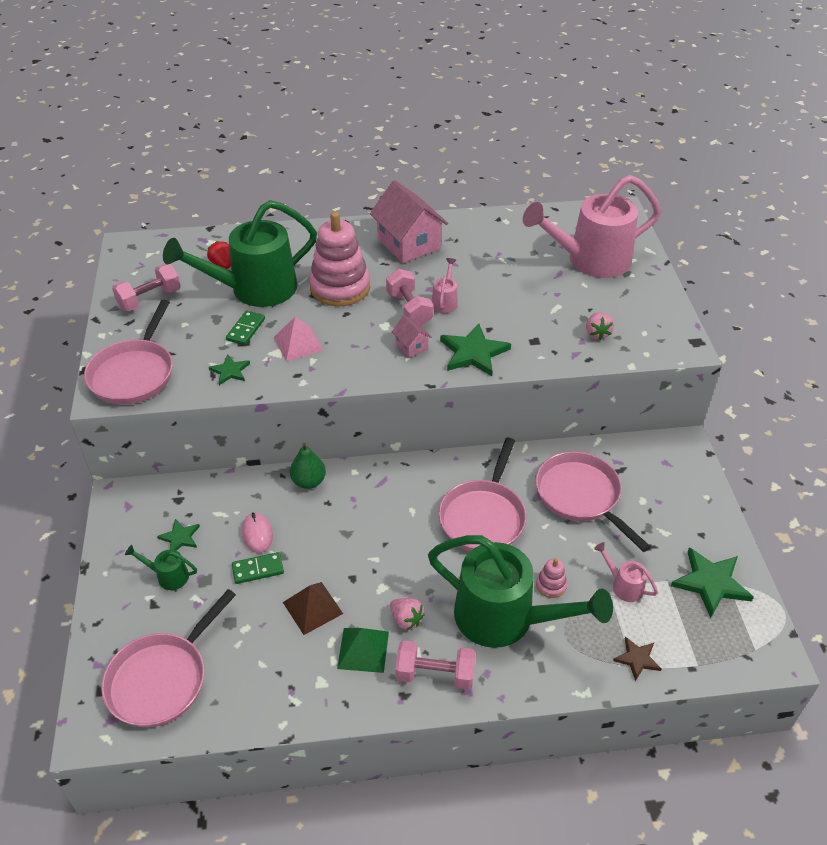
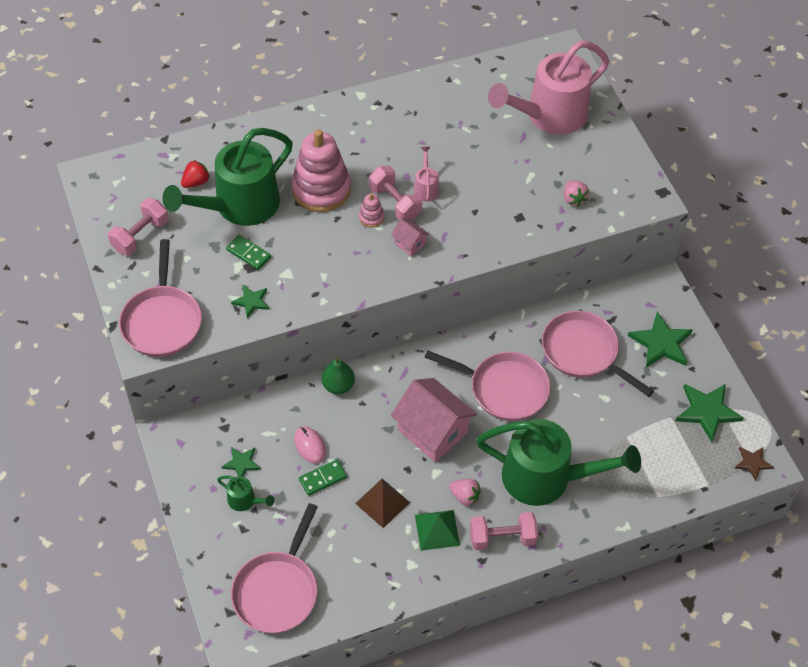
camera: 15 degrees left, 10 degrees up
green watering can [125,545,197,590] -> green watering can turned 150 degrees counterclockwise [217,476,275,511]
red strawberry [207,241,231,269] -> red strawberry turned 90 degrees clockwise [181,160,210,188]
green domino [226,311,265,345] -> green domino turned 60 degrees counterclockwise [226,235,271,270]
pink pyramid [274,317,324,361] -> none
pink house [370,180,448,263] -> pink house moved to [391,378,477,462]
pink pan [438,438,526,551] -> pink pan turned 75 degrees counterclockwise [424,350,550,421]
green star [440,324,511,376] -> green star moved to [628,312,693,367]
pink stacking toy [536,558,567,598] -> pink stacking toy moved to [359,193,384,228]
pink watering can [594,542,658,602] -> none
brown star [613,637,662,681] -> brown star moved to [735,447,774,481]

